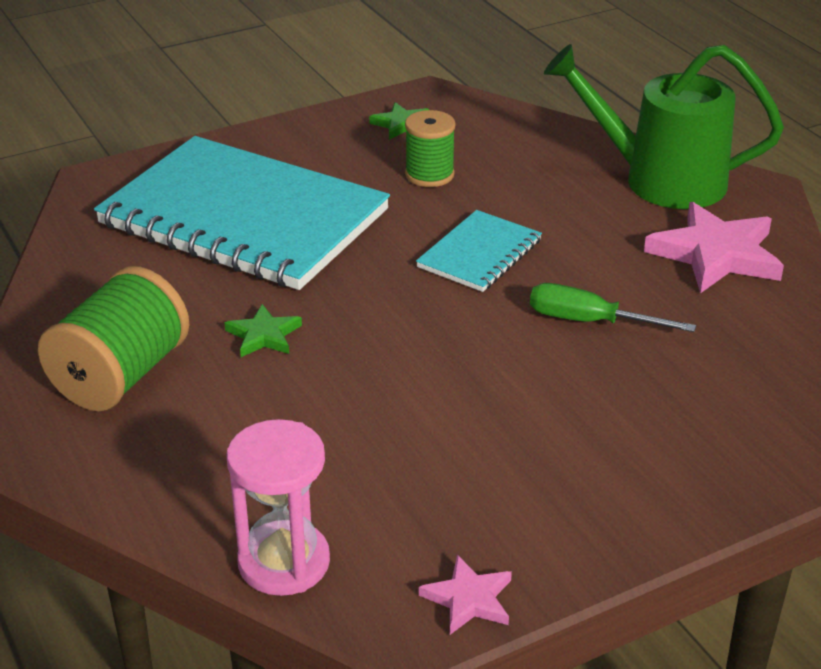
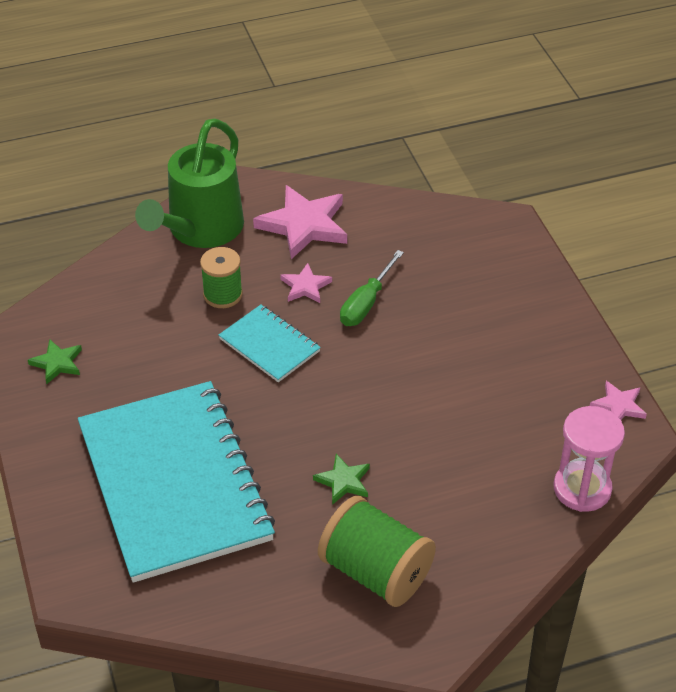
camera: 80 degrees left, 10 degrees up
turquoise notebook [94,136,390,290] -> turquoise notebook turned 60 degrees counterclockwise [78,381,275,583]
green spool [405,110,456,187] -> green spool moved to [200,247,243,308]
none -> pink star [280,263,332,303]

